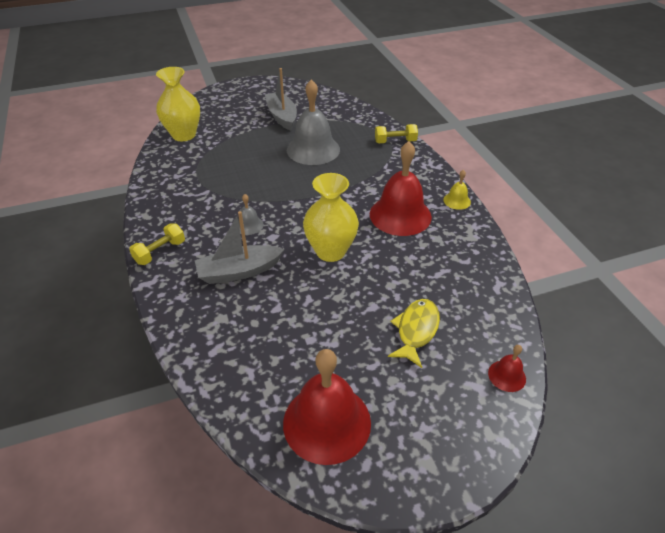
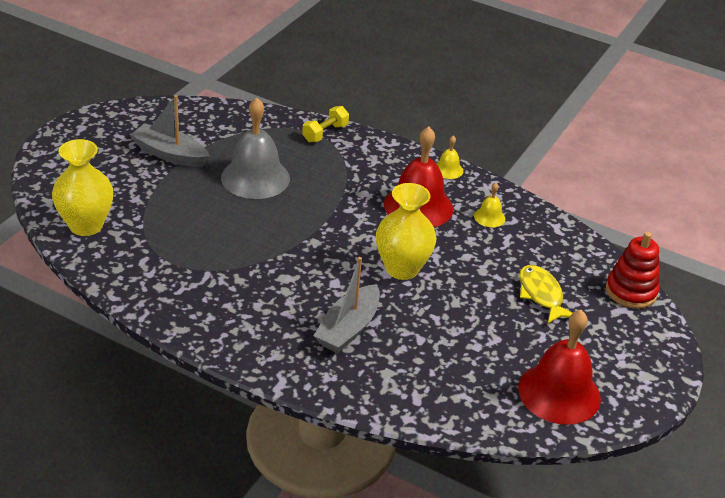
camera: 45 degrees left, 5 degrees down
yellow dumbbell [129,223,185,265] -> none
grey bell [238,194,264,235] -> none
red bell [488,345,526,392] -> red stacking toy [606,232,660,309]
none -> yellow bell [474,183,505,227]

